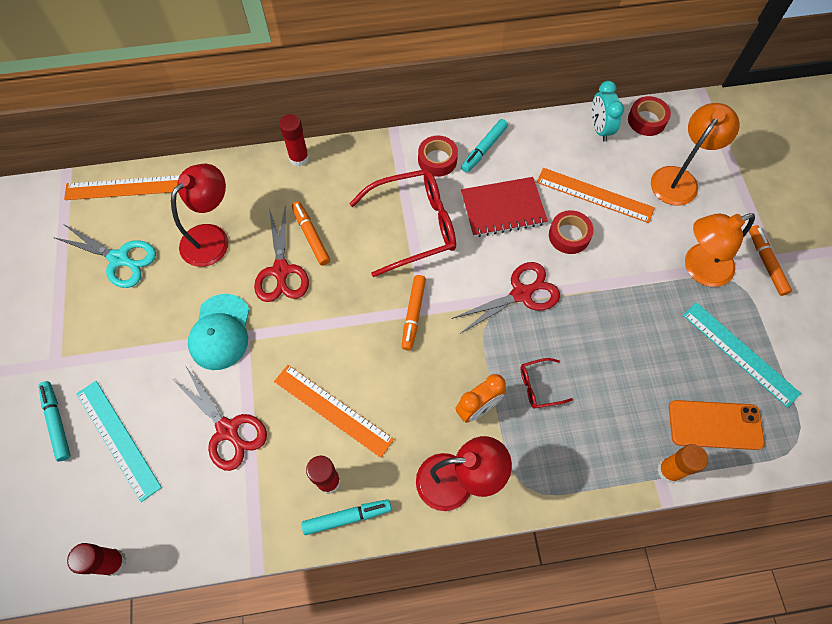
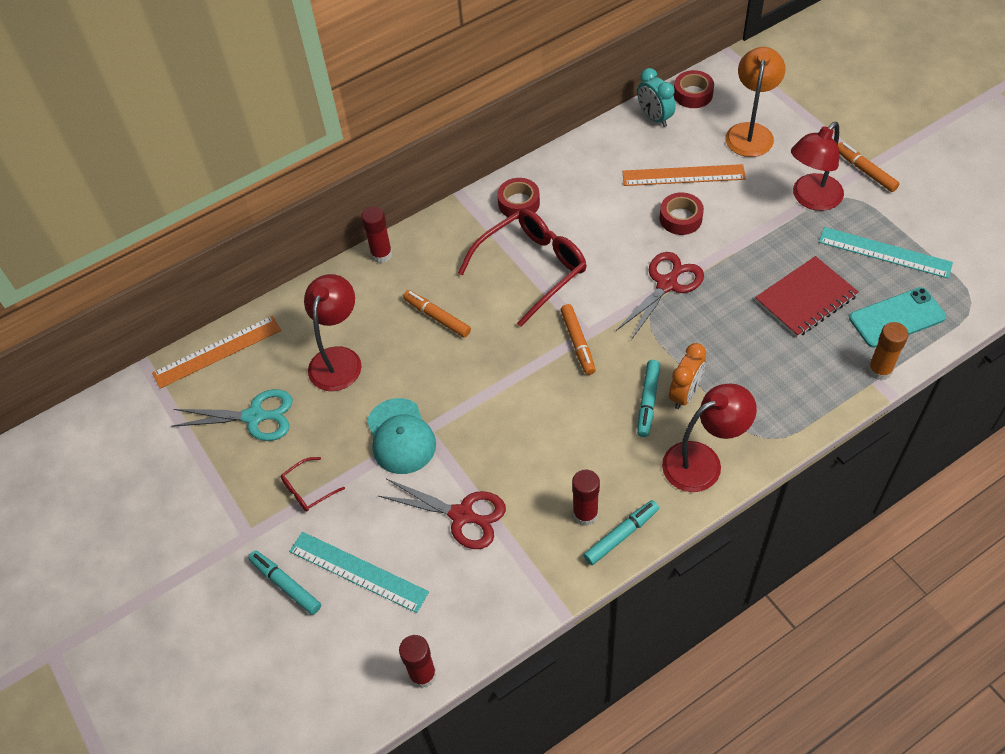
camera: 20 degrees left, 10 degrees down
red scissors [254,208,309,302] -> none
orange ruler [274,365,394,458] -> none
turquoise marker [461,119,508,172] -> turquoise marker moved to [637,360,660,437]
red notebook [461,177,548,237] -> red notebook moved to [755,256,859,337]
red glasses [520,358,573,409] -> red glasses moved to [281,457,345,512]
orange phone [669,400,765,450] -> turquoise phone [849,287,946,348]
orange lamp [685,213,755,287] -> red lamp [791,122,844,211]

